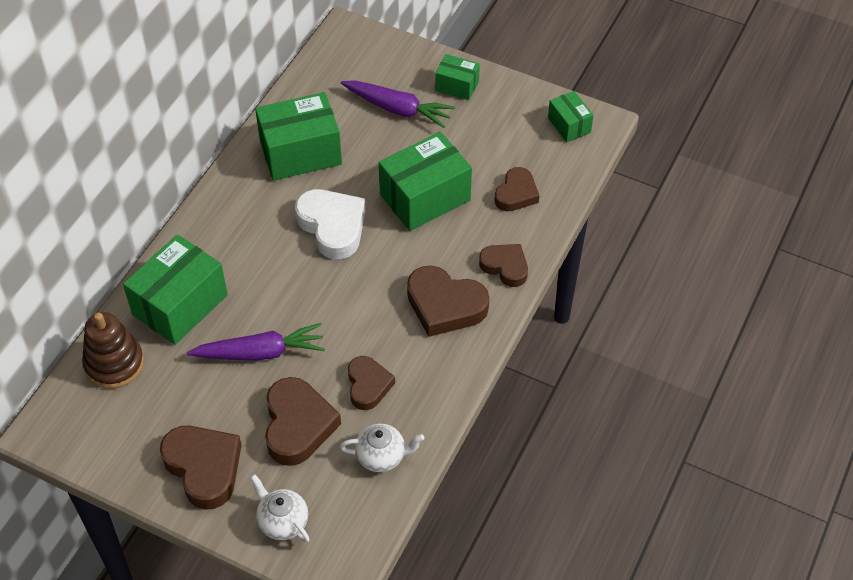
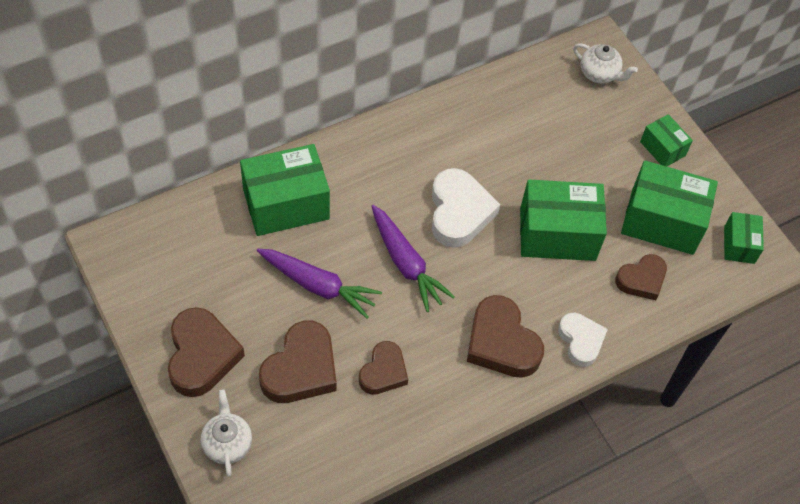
camera: 30 degrees right, 5 degrees up
brown stacking toy [82,312,144,389] -> none
green box [255,92,342,181] -> green box moved to [621,160,718,255]
white teapot [340,424,424,472] -> white teapot moved to [573,43,638,84]
purple carrot [341,80,455,128] -> purple carrot moved to [371,205,455,312]
brown heart [479,244,528,287] -> white heart [558,313,608,367]

